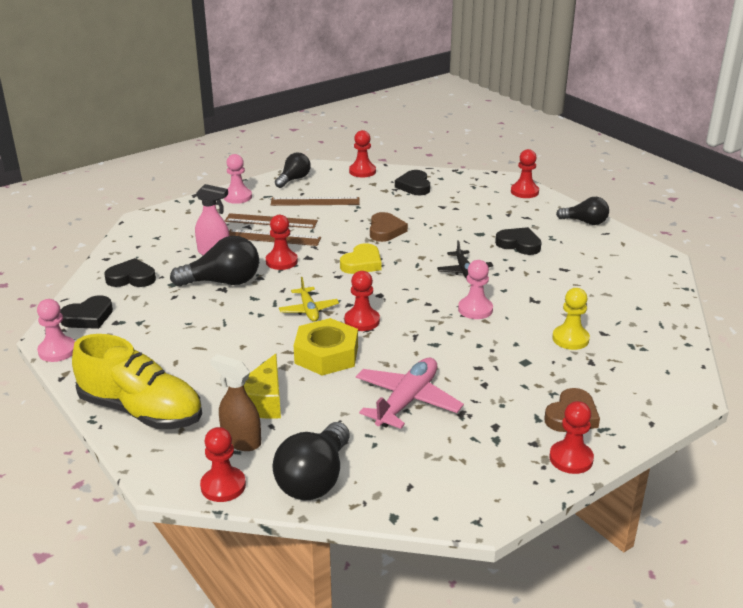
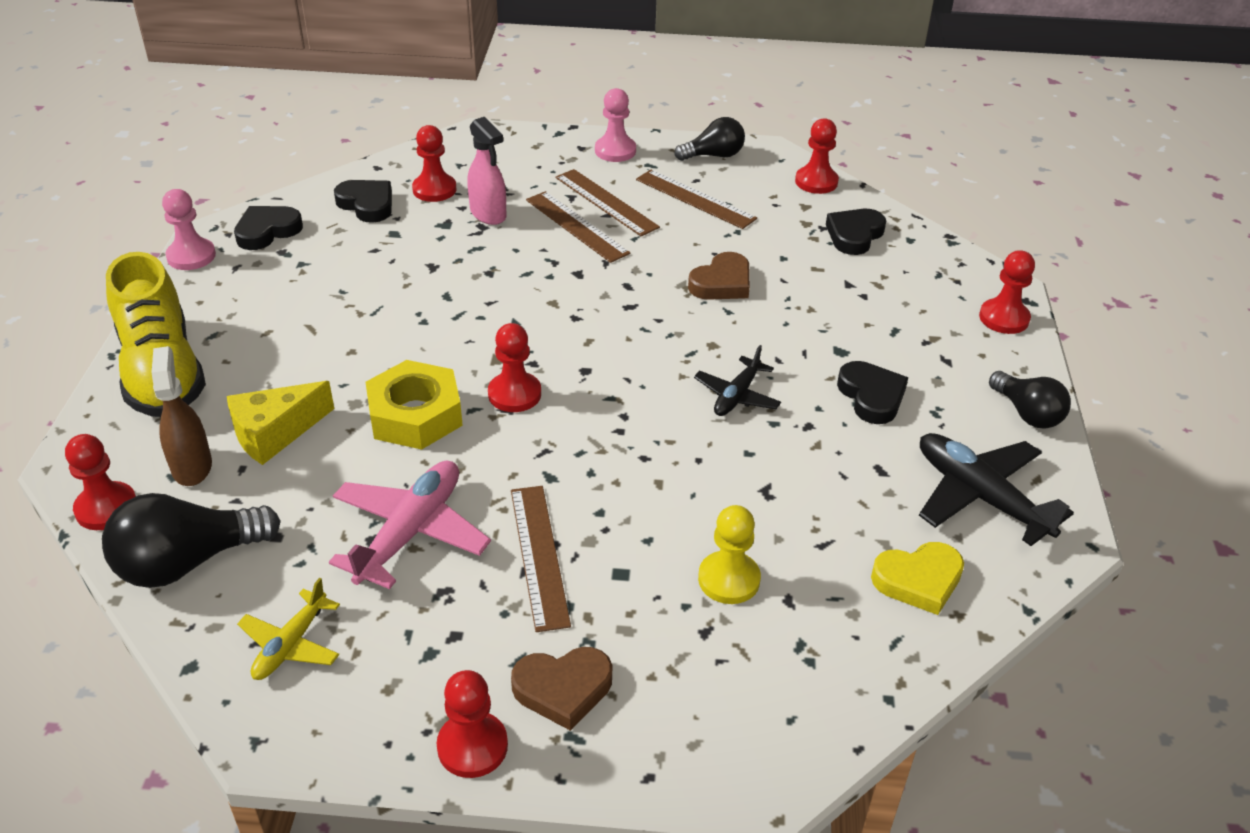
camera: 40 degrees right, 10 degrees up
black heart [60,295,113,329] -> black heart turned 135 degrees clockwise [234,206,303,250]
black light bulb [170,236,259,286] -> none
red pawn [266,215,298,270] -> red pawn moved to [412,125,456,202]
yellow plane [279,277,339,322] -> yellow plane moved to [237,578,340,680]
yellow heart [340,243,382,274] -> yellow heart moved to [871,542,964,615]
pink plane [356,358,464,429] -> pink plane turned 45 degrees counterclockwise [329,460,491,589]
pink pawn [458,260,493,319] -> none
none -> brown ruler [511,486,571,632]
none -> black plane [919,433,1074,546]

